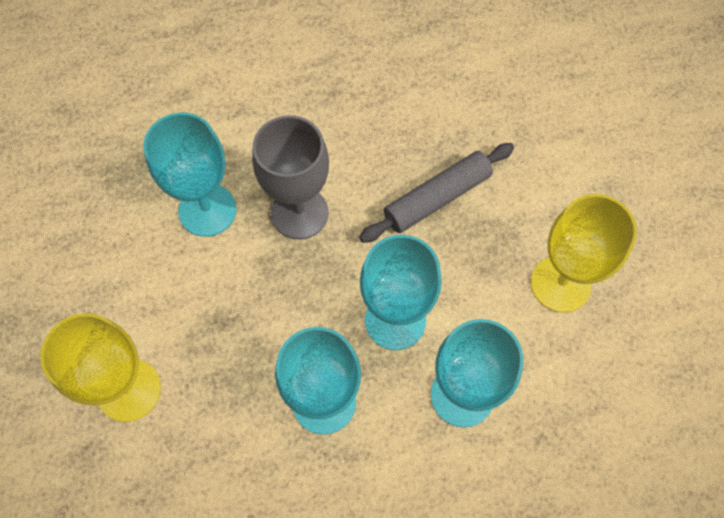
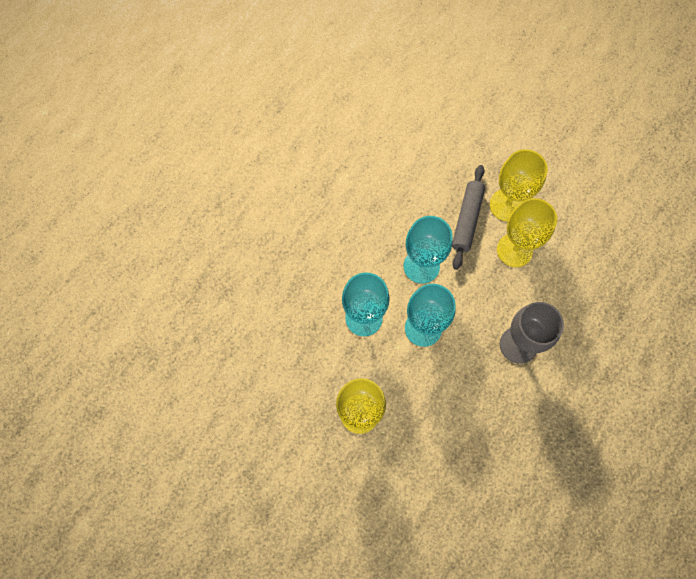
camera: 140 degrees right, 5 degrees up
turquoise goblet [143,112,236,237] -> none
grey rolling pin [359,143,514,243] -> grey rolling pin moved to [452,165,485,270]
none -> yellow goblet [497,198,557,267]

